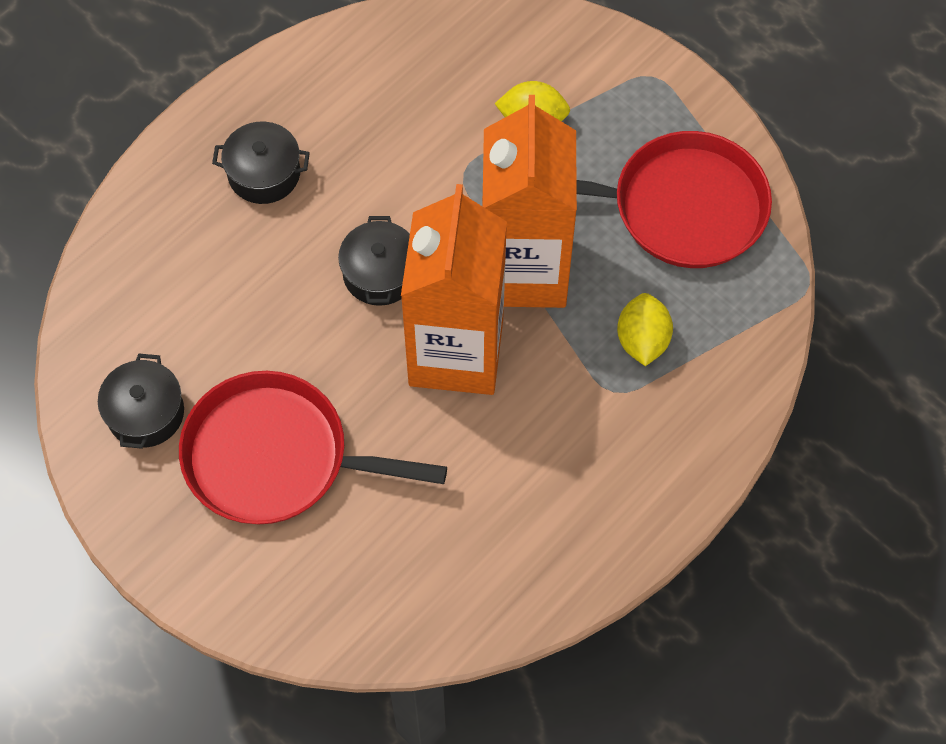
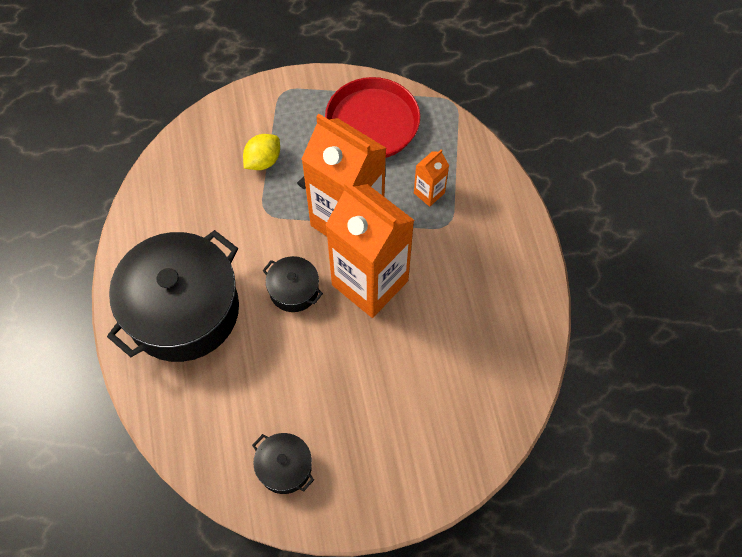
camera: 55 degrees left, 0 degrees up
red pan [179,371,447,524] -> none
black pot [212,122,310,204] -> black pot [107,230,239,362], size x2.26
yellow lemon [617,293,673,366] -> orange carton [414,150,449,207]

